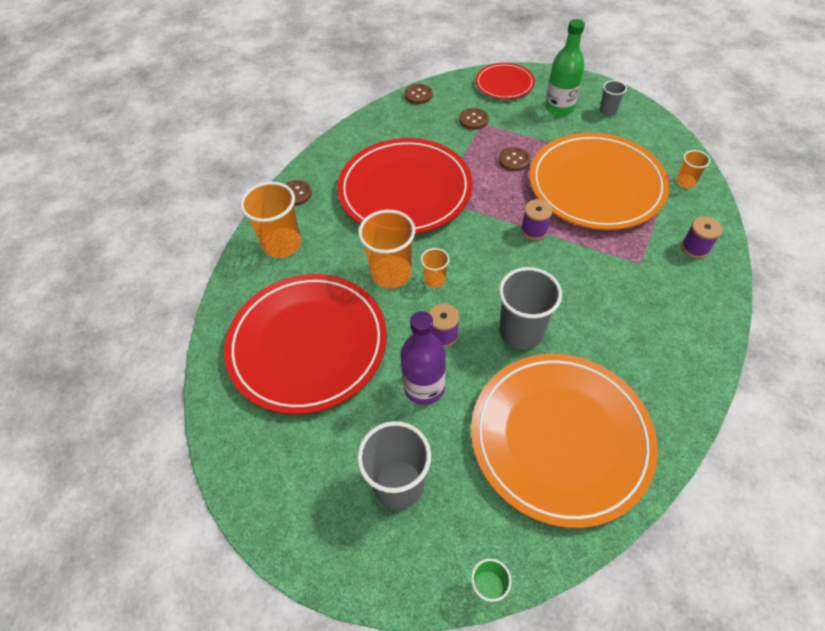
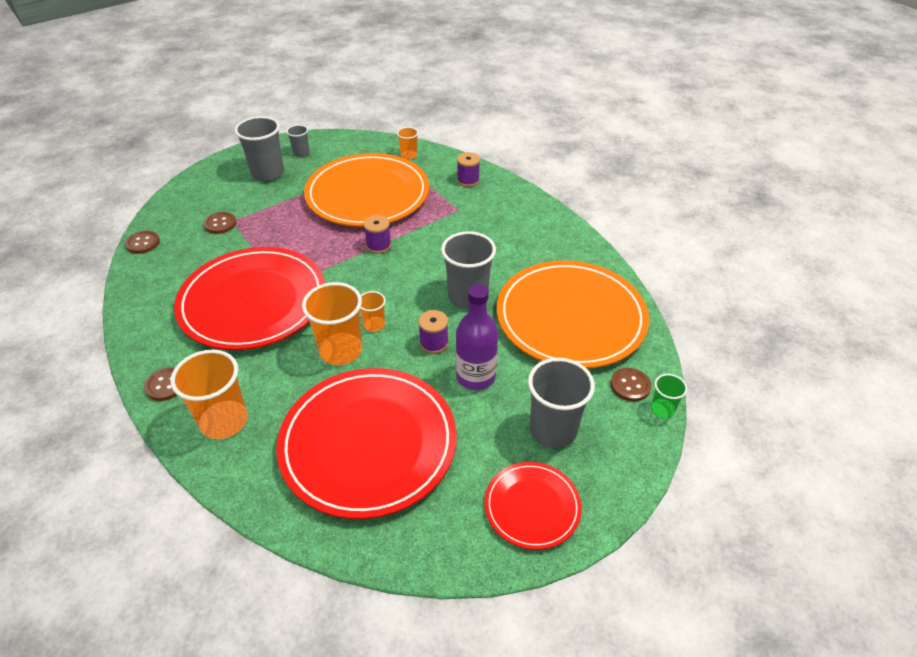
camera: 65 degrees left, 10 degrees down
red plate [475,63,535,99] -> red plate moved to [485,462,582,550]
brown button [499,147,530,171] -> brown button moved to [611,368,651,402]
green bottle [545,19,585,116] -> grey cup [235,116,284,182]

